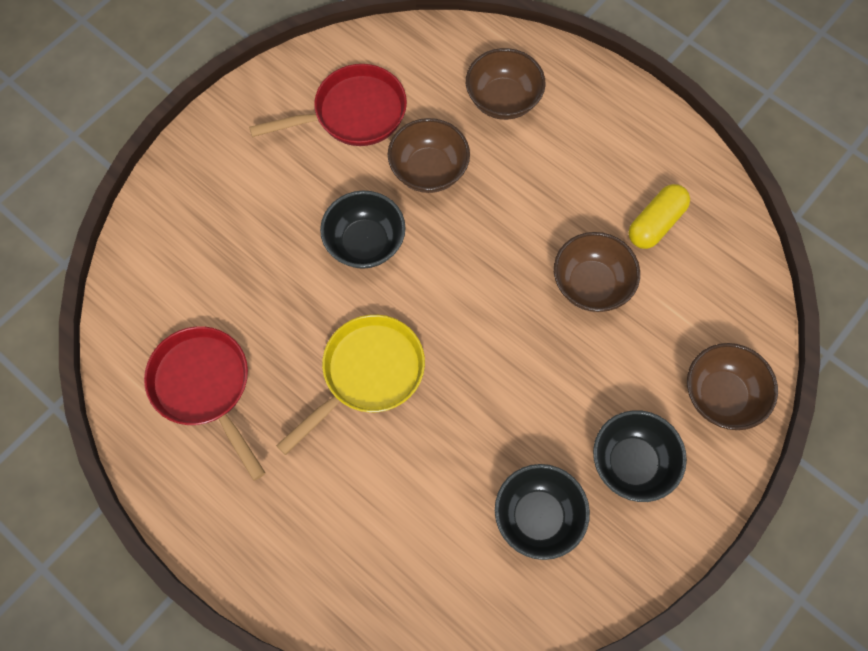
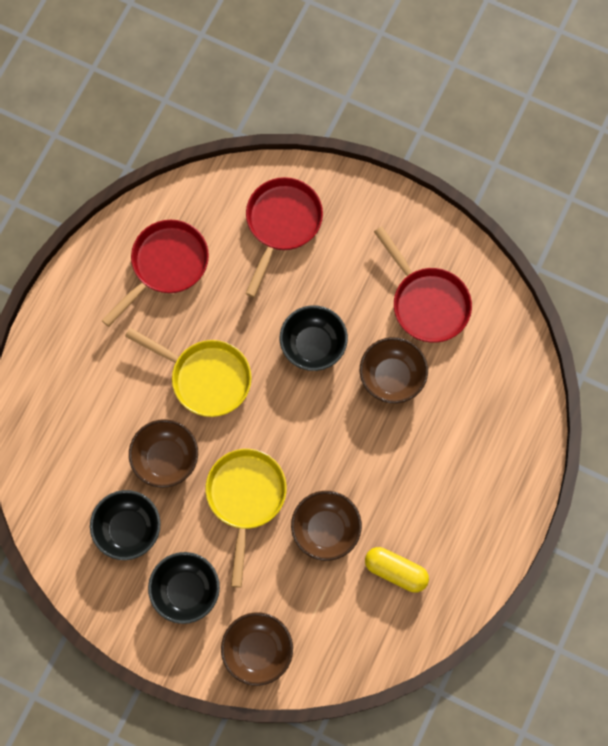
camera: 75 degrees right, 5 degrees up
brown bowl [466,48,545,120] -> brown bowl moved to [129,419,198,488]
none -> yellow pan [206,449,287,588]
none -> red pan [245,177,323,297]

